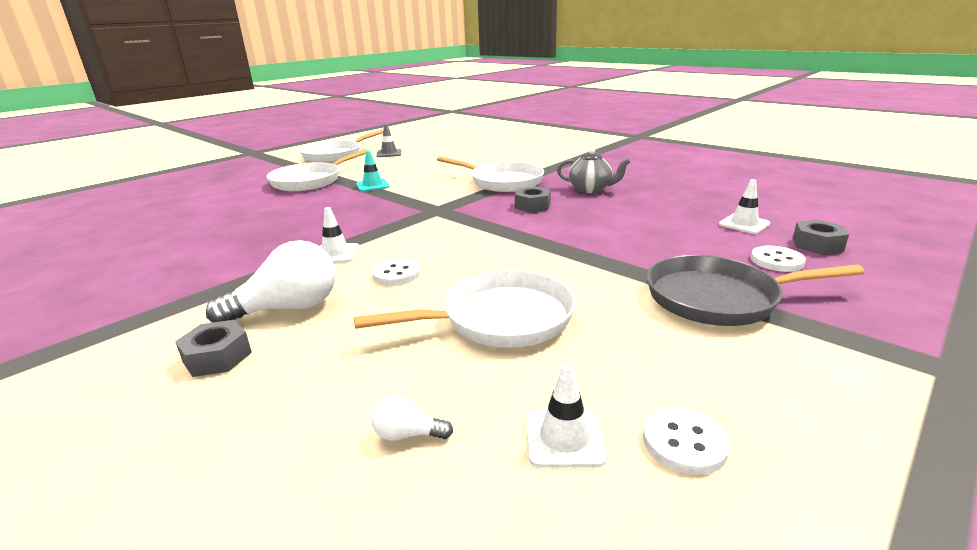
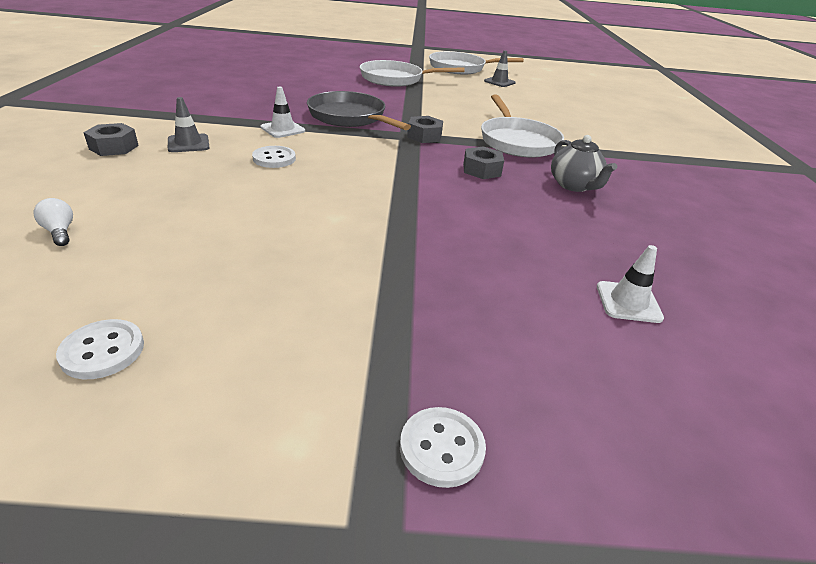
camera: 45 degrees right, 10 degrees up
white light bulb [206,240,336,323] -> grey traffic cone [168,97,210,152]
white pan [354,270,576,348] -> none
turquoise traffic cone [356,151,389,192] -> none
white traffic cone [527,364,607,468] -> none
grey pan [647,255,865,326] -> grey pan moved to [307,91,411,130]
white button [751,246,806,272] -> white button moved to [400,407,486,488]
grey nut [793,220,849,255] -> grey nut moved to [407,116,443,143]

